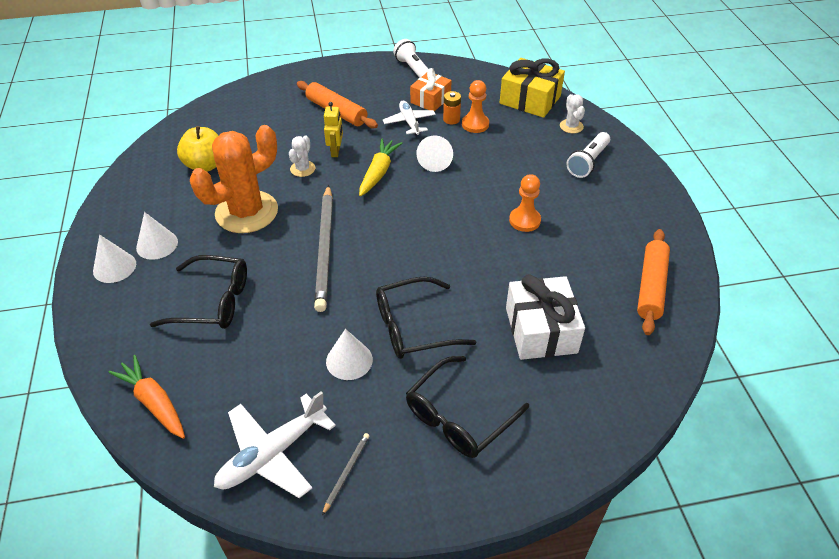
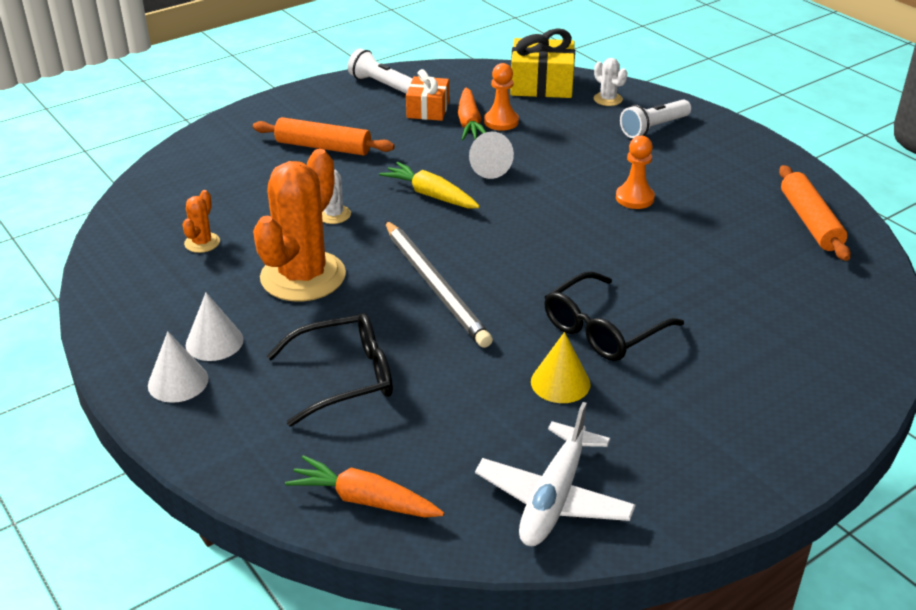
camera: 25 degrees left, 10 degrees down
yellow apple [177,126,219,172] -> orange cactus [183,190,220,253]
grey pencil [322,433,370,516] -> none
yellow robot [324,102,343,157] -> none
white cone [326,329,373,380] -> yellow cone [531,332,591,403]
yellow carrot [359,138,402,196] -> yellow carrot turned 45 degrees counterclockwise [379,162,480,208]
white plane [383,101,436,135] -> none
black glasses [406,356,529,458] -> none
orange battery [443,91,461,124] -> orange carrot [458,88,486,140]
white gift [506,274,585,360] -> none
white flashlight [567,132,610,178] -> white flashlight turned 45 degrees clockwise [620,99,691,138]

